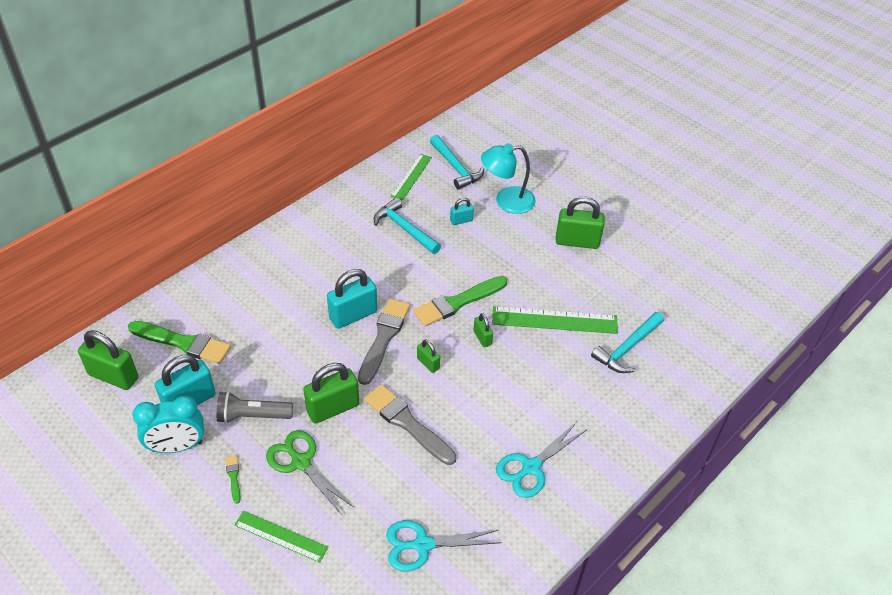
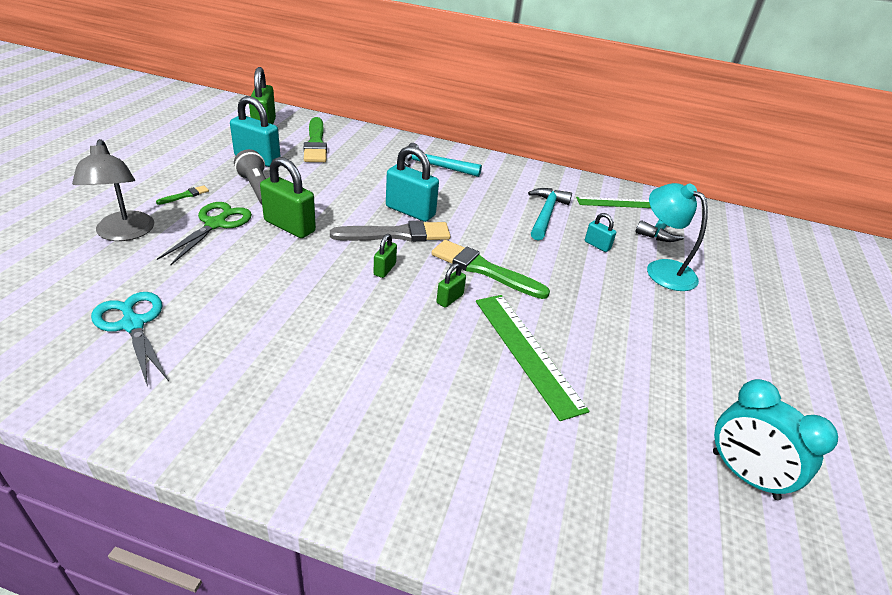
camera: 60 degrees right, 10 degrees down
turquoise clock [132,396,204,453] -> turquoise clock moved to [713,379,838,500]
green ruler [234,511,328,563] -> grey lamp [72,139,154,241]
grey brush [364,384,456,465] -> none
turquoise scissors [496,422,586,498] -> none
green padlock [556,197,605,249] -> none
turquoise hammer [591,312,664,373] -> turquoise hammer moved to [405,143,482,177]

